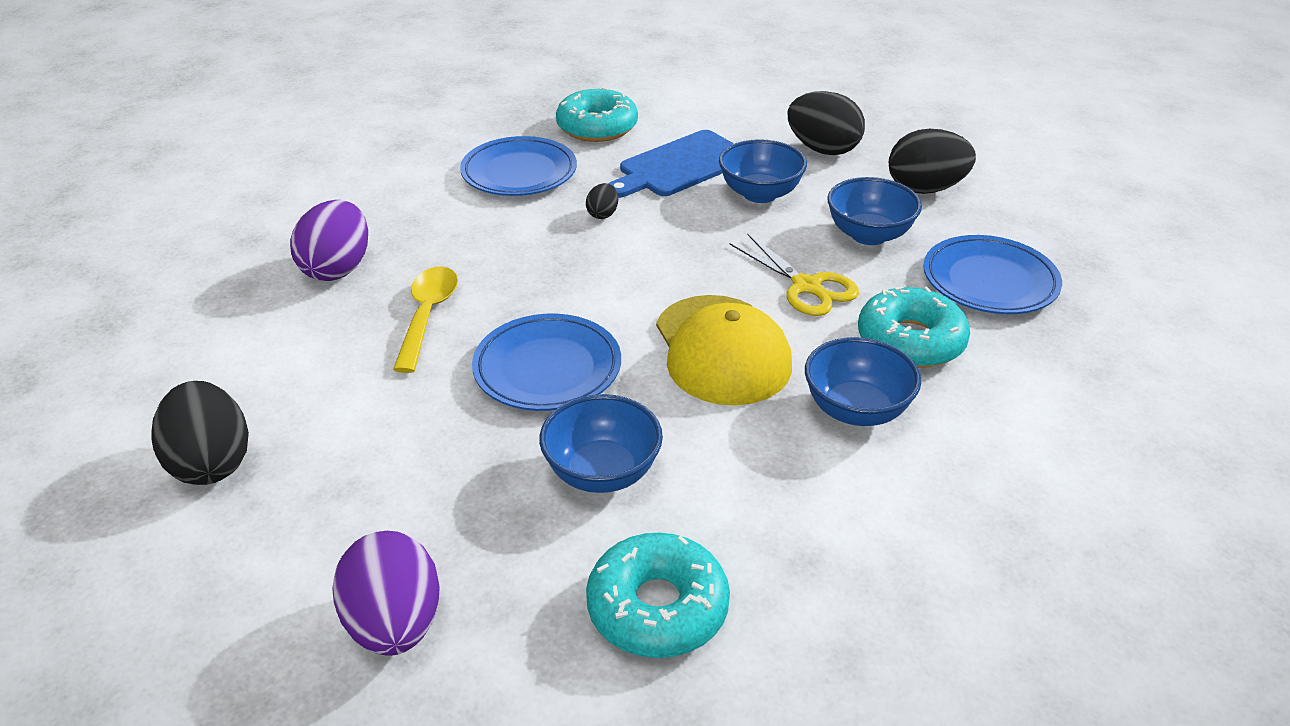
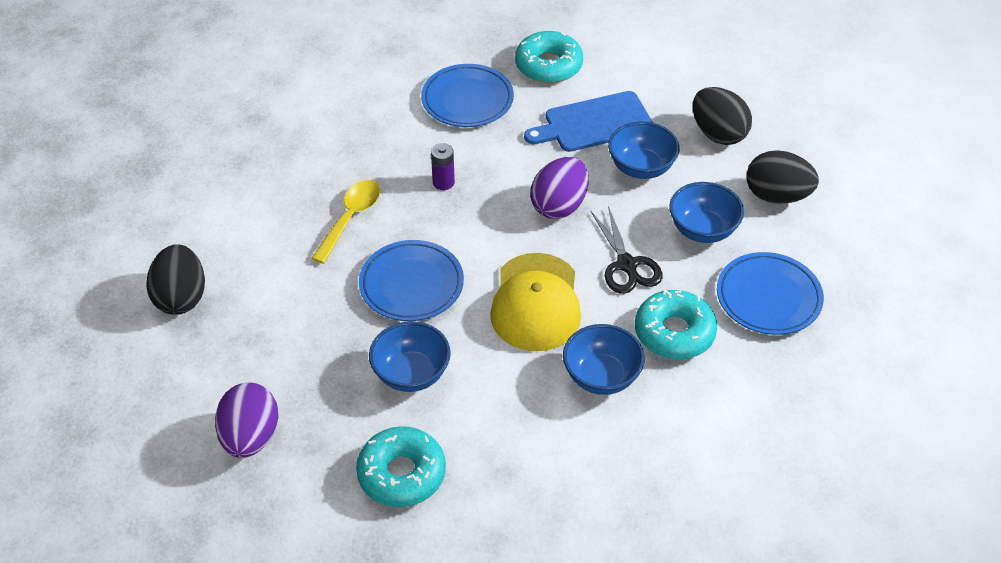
camera: 20 degrees right, 10 degrees up
purple egg [290,200,368,281] -> purple egg moved to [530,157,588,219]
black egg [586,183,618,219] -> none
yellow scissors [730,234,859,316] -> black scissors [591,206,662,294]
none -> purple battery [431,143,455,190]

